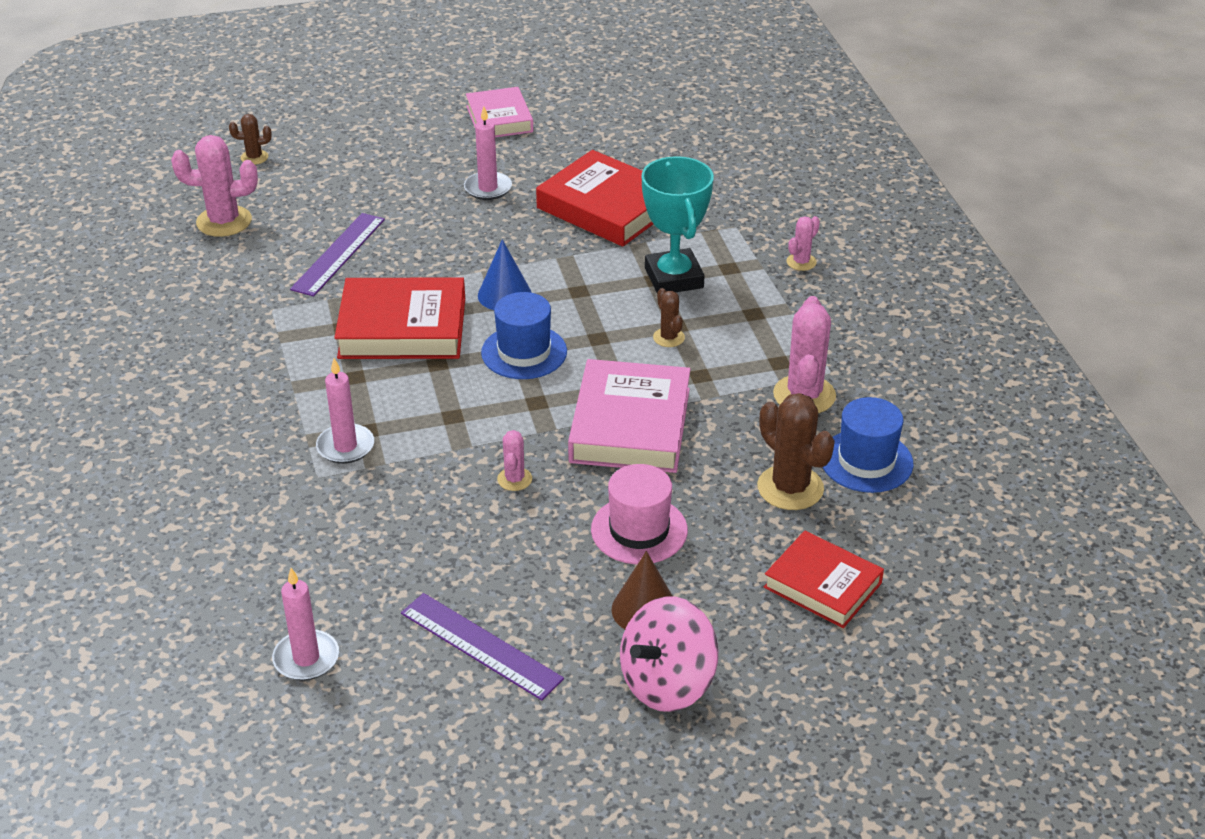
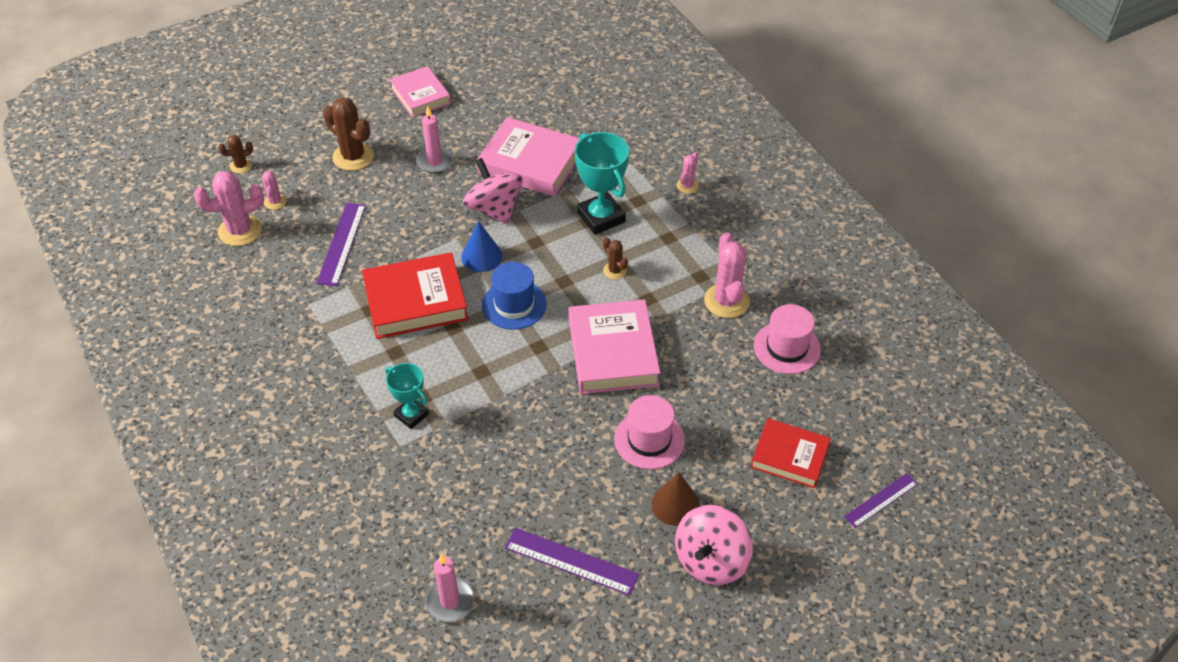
camera: 15 degrees left, 10 degrees up
pink candle [316,358,374,464] -> turquoise trophy [385,363,429,429]
pink cactus [497,430,532,491] -> pink cactus moved to [262,171,287,210]
red book [536,150,653,247] -> pink book [477,117,579,196]
brown cactus [757,393,835,510] -> brown cactus moved to [323,97,374,171]
blue hat [823,397,914,493] -> pink hat [754,304,821,374]
none -> pink spinning top [463,158,523,224]
none -> purple ruler [844,473,918,528]

